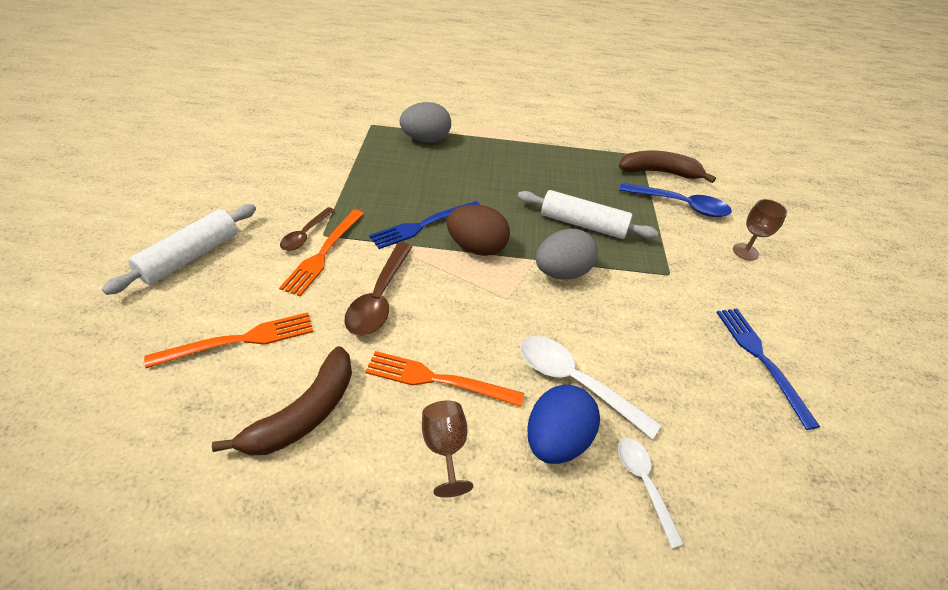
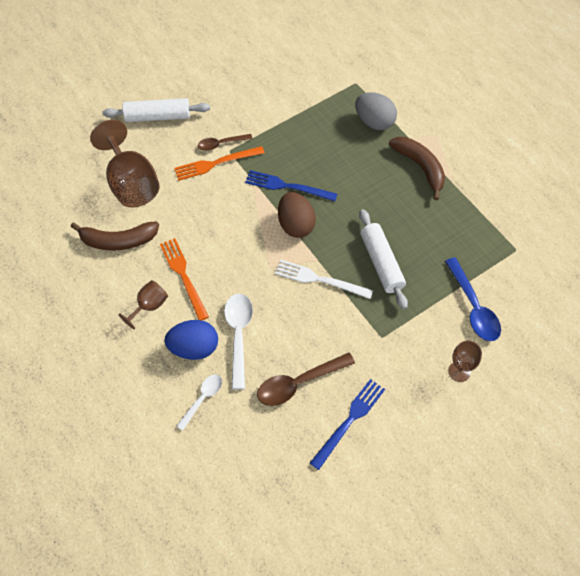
camera: 55 degrees right, 15 degrees up
orange fork [144,312,313,368] -> brown goblet [90,120,160,208]
brown spoon [344,242,412,336] -> brown spoon moved to [257,353,355,406]
grey egg [536,229,598,279] -> white fork [275,260,373,299]
brown banana [619,151,716,183] -> brown banana moved to [389,137,445,200]

